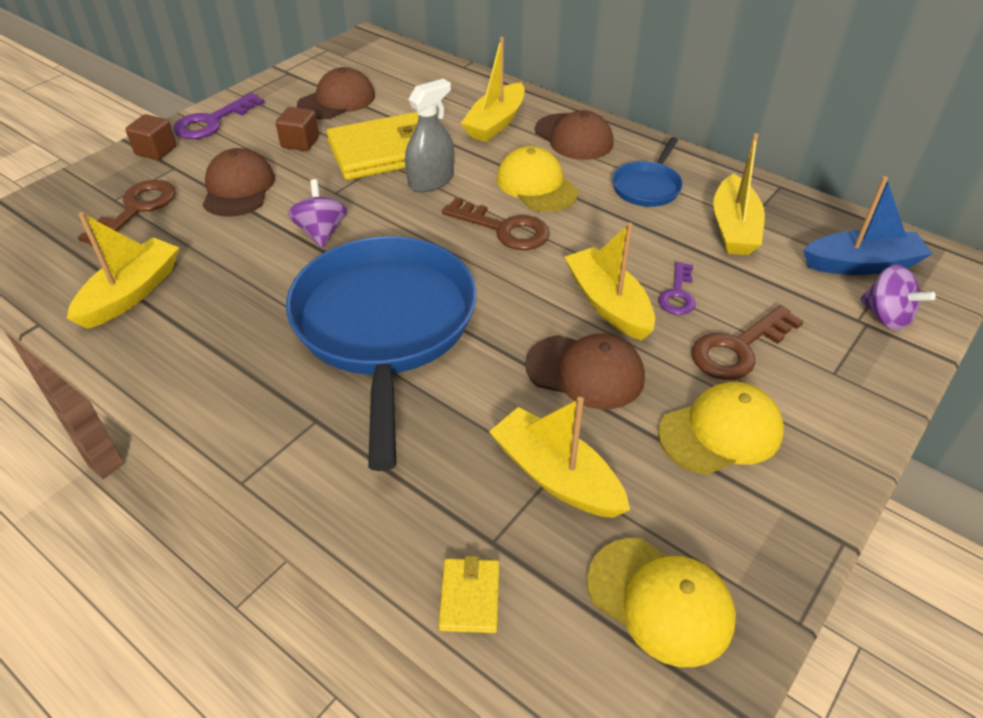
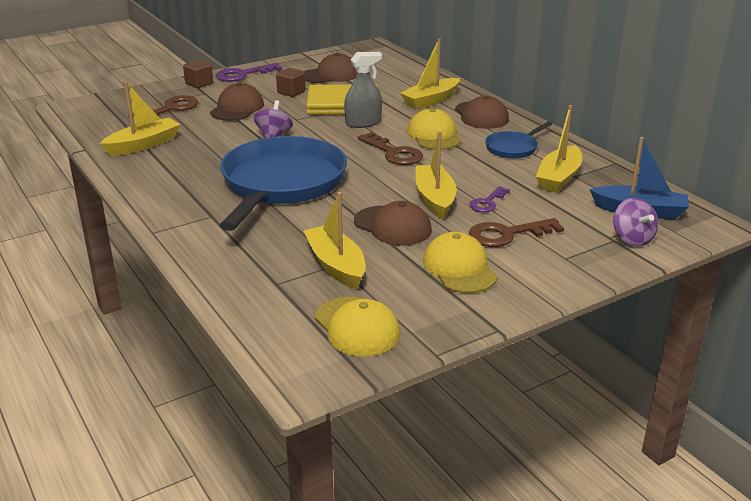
camera: 20 degrees right, 15 degrees down
yellow wallet [439,556,500,633] -> none
yellow cap [658,382,784,475] -> yellow cap turned 105 degrees counterclockwise [423,232,498,293]

